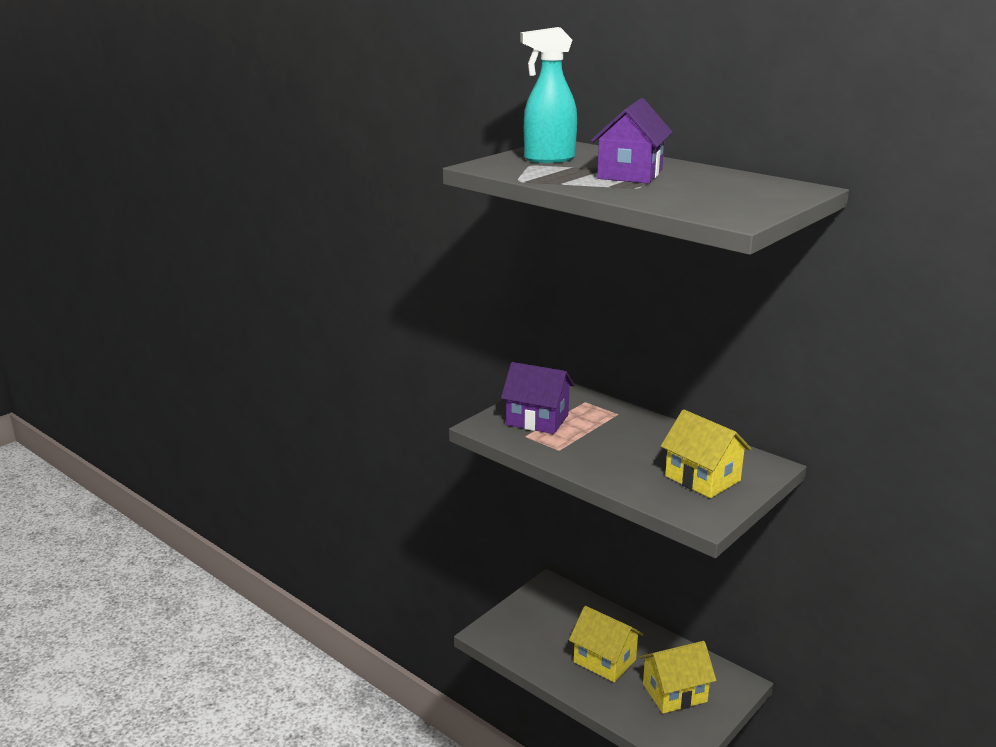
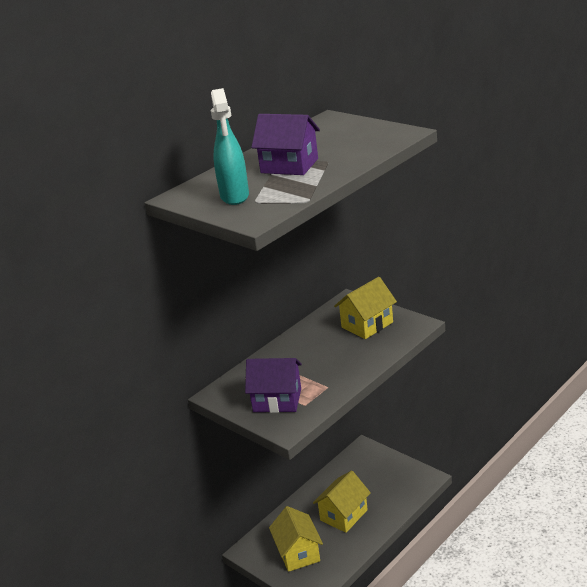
camera: 85 degrees left, 5 degrees up
purple house [501,362,574,434] -> purple house turned 75 degrees clockwise [245,358,302,413]
yellow house [639,641,716,714] -> yellow house moved to [269,506,323,572]

